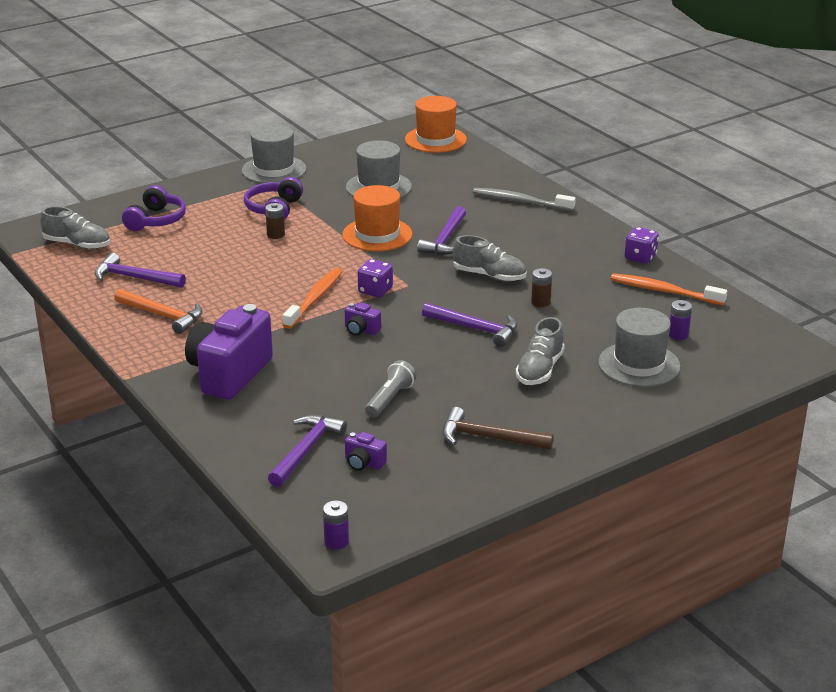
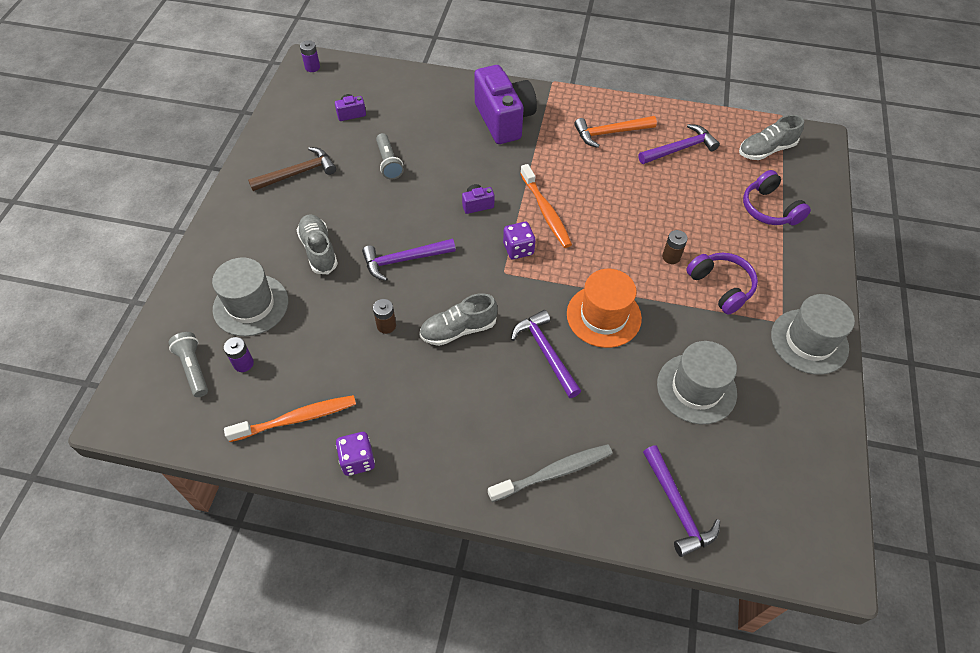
camera: 135 degrees right, 25 degrees up
purple hammer [268,415,347,487] -> purple hammer moved to [643,445,720,557]
orange hat [405,96,467,153] -> none
none -> grey flashlight [168,332,208,397]

